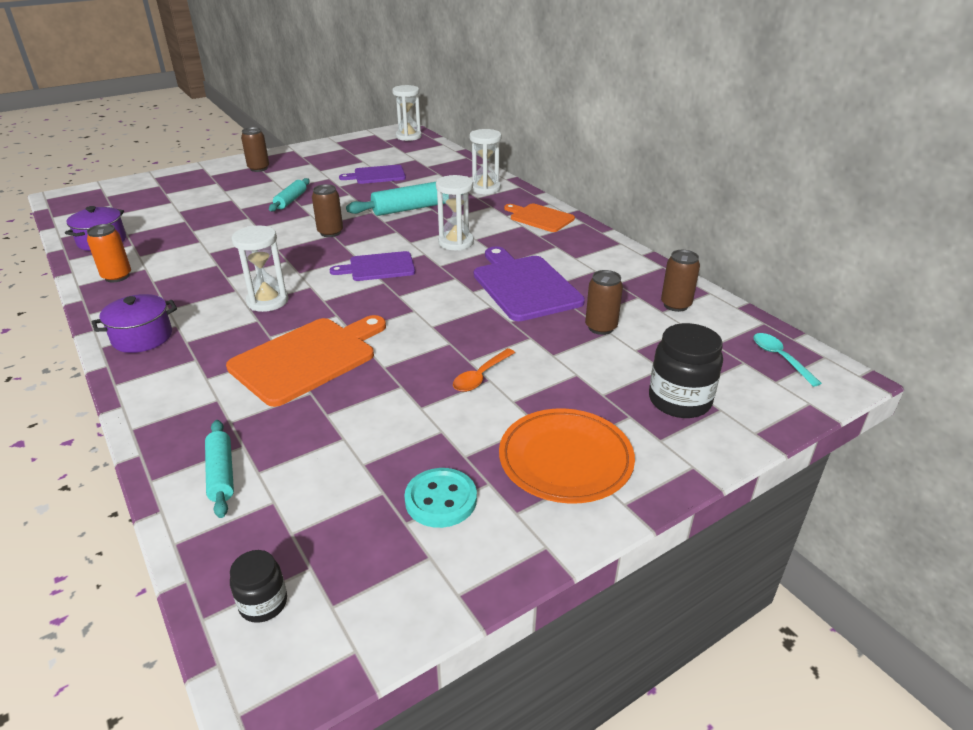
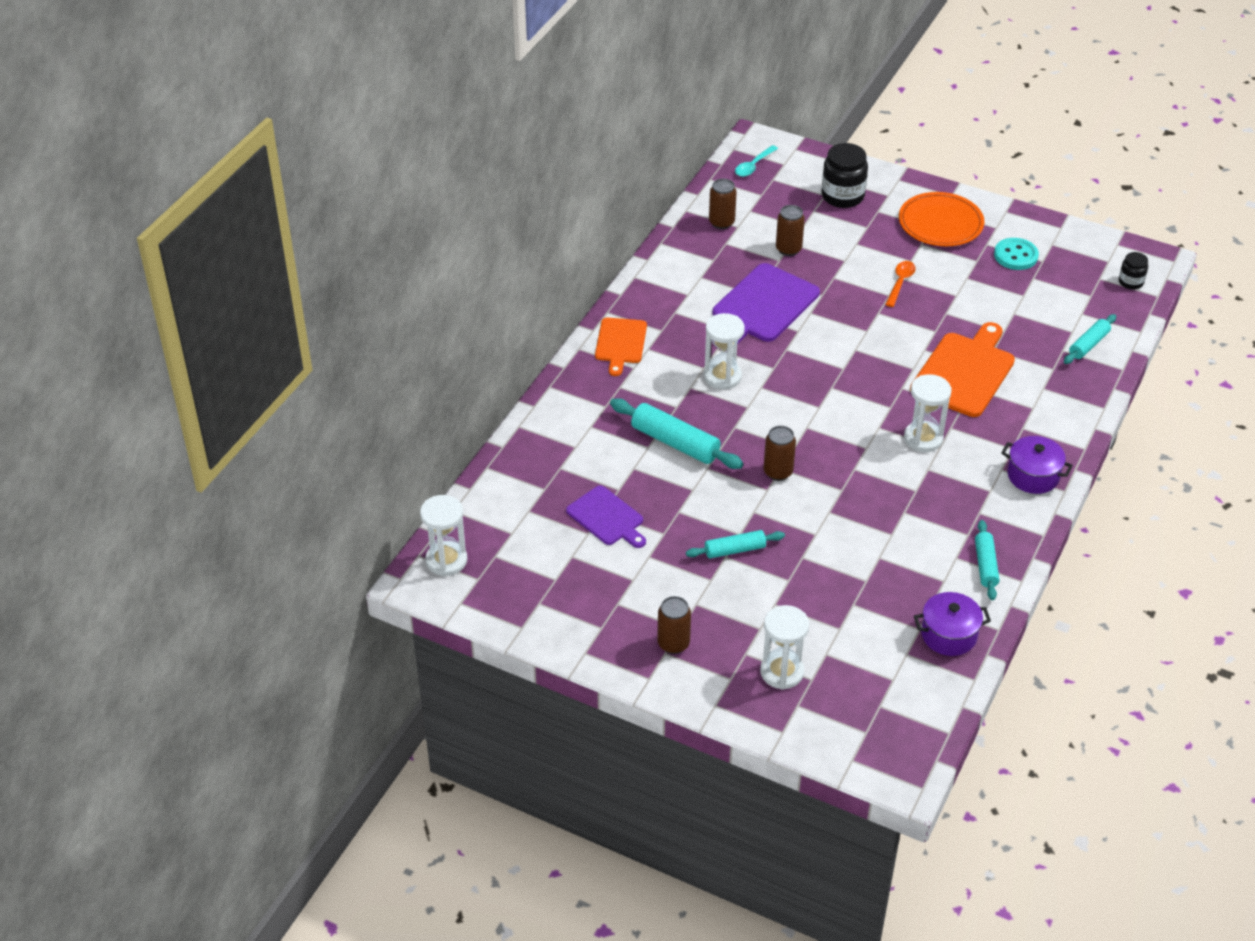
camera: 120 degrees left, 10 degrees up
orange can [87,224,131,282] -> turquoise rolling pin [975,520,1000,600]
orange cutting board [226,315,386,407] -> orange cutting board turned 105 degrees clockwise [910,322,1015,417]
purple cutting board [330,251,415,281] -> none
orange spoon [453,348,515,392] -> orange spoon turned 75 degrees counterclockwise [885,261,916,307]
white hourglass [470,129,501,195] -> white hourglass moved to [760,605,809,690]

